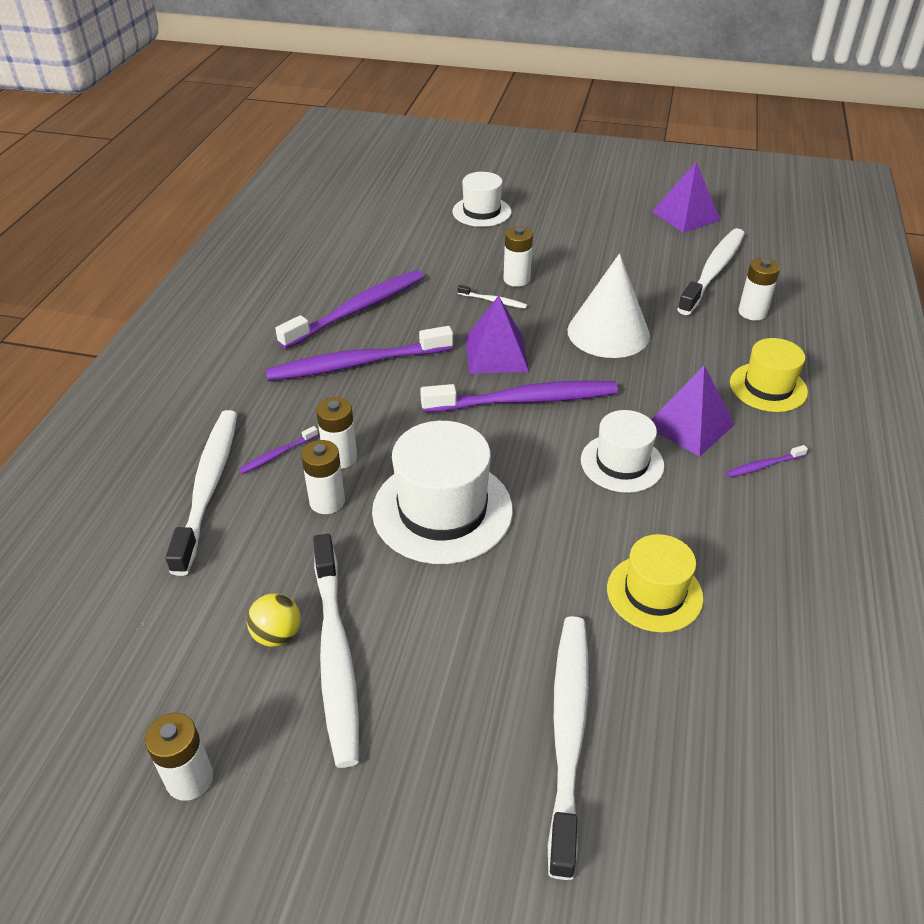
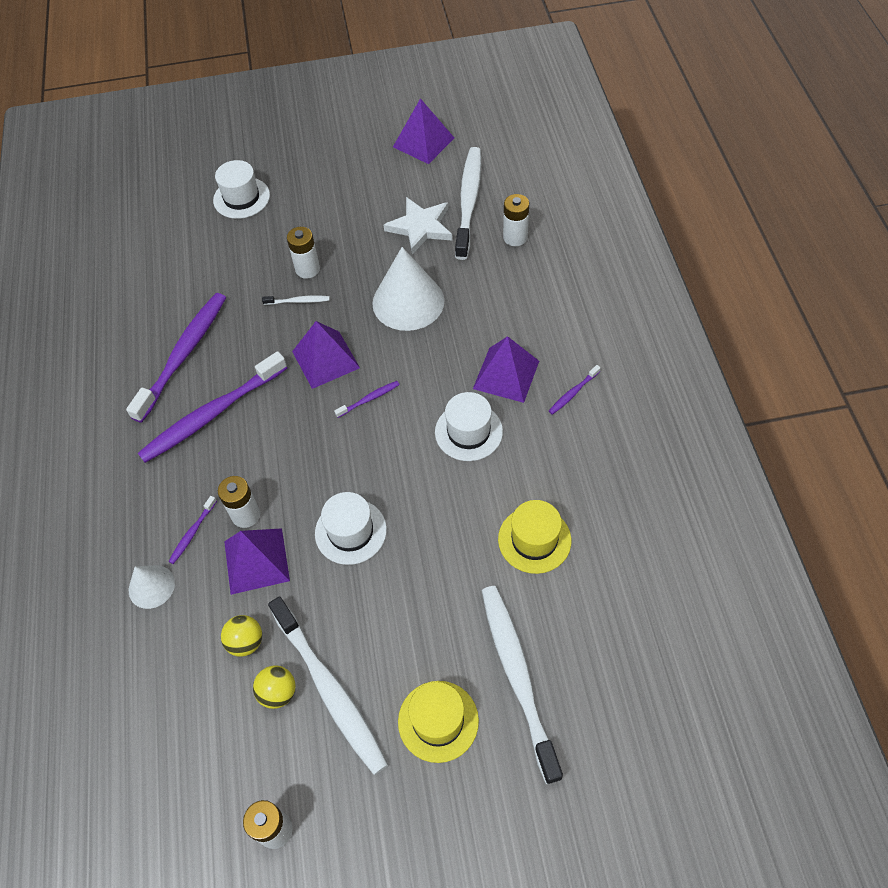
camera: 20 degrees left, 15 degrees up
white toothbrush [165,410,237,576] -> white cone [129,565,175,609]
white battery [301,440,345,514] -> purple pyramid [224,528,290,595]
white hat [372,421,513,564] -> white hat [315,492,387,565], size x0.62
purple toothbrush [420,380,618,412] -> purple toothbrush [334,381,400,418], size x0.42
yellow hat [730,338,808,412] -> yellow hat moved to [398,681,479,763]
none -> yellow ball [221,615,262,657]
none -> white star [383,197,453,255]

